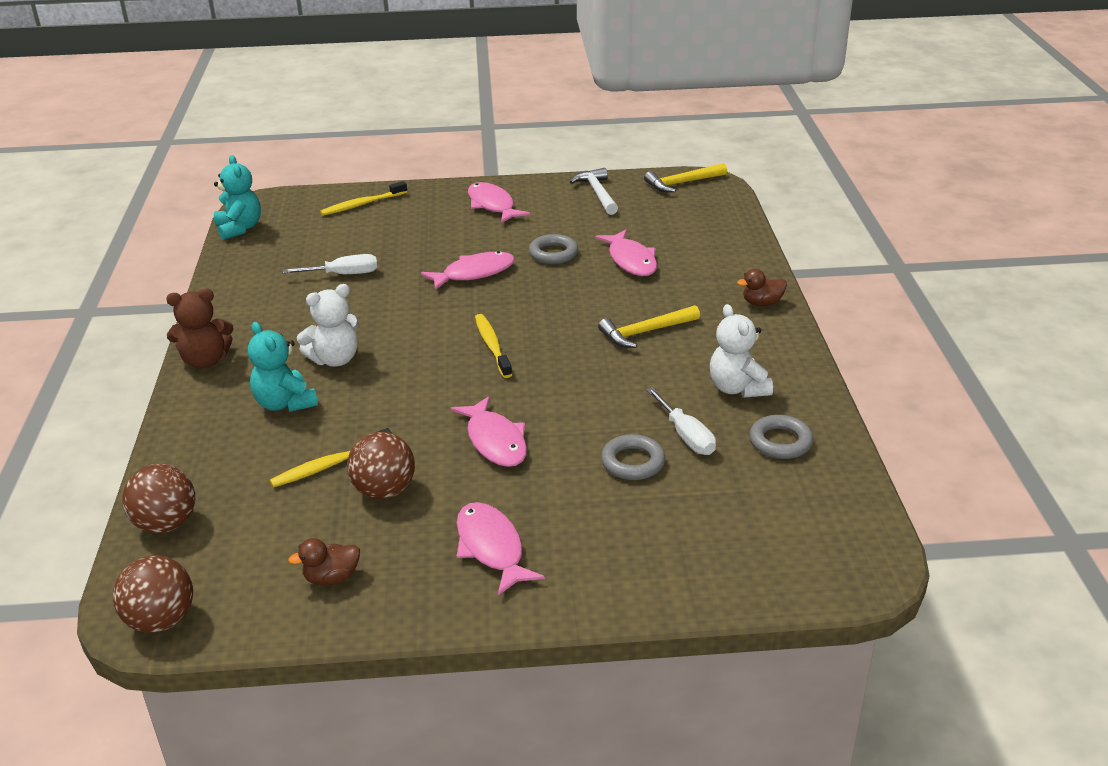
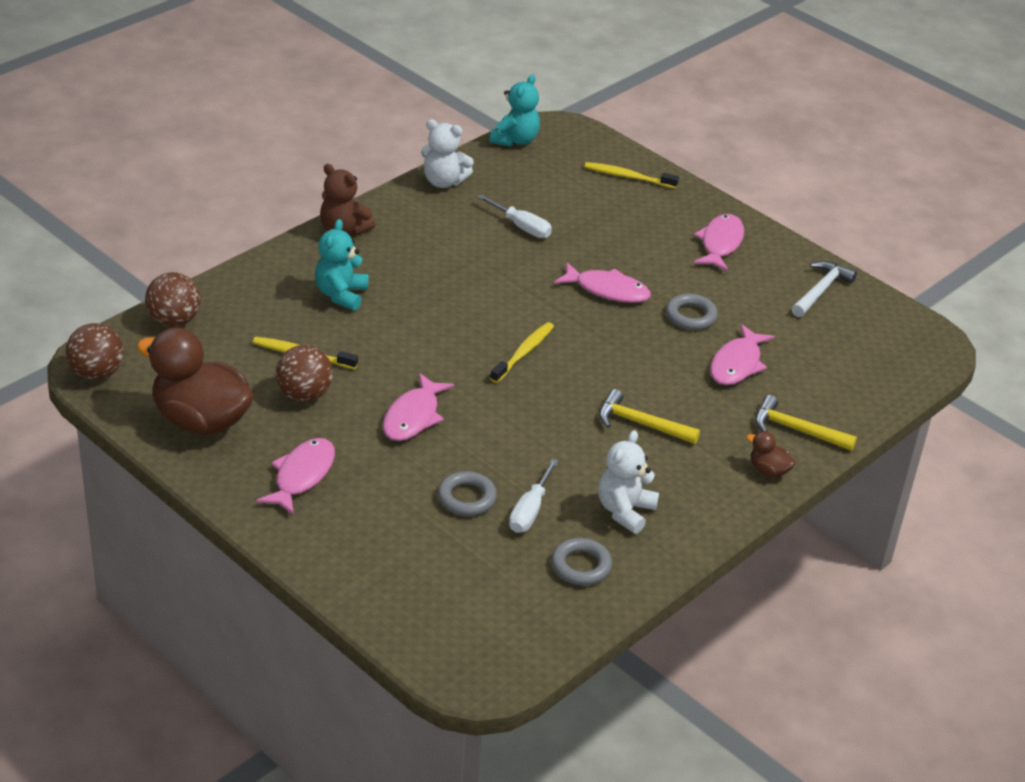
camera: 45 degrees right, 5 degrees up
brown duck [288,538,360,586] -> brown duck [137,327,254,435], size x2.36
white teddy bear [297,284,359,367] -> white teddy bear moved to [421,119,474,188]
yellow hammer [644,163,727,192] -> yellow hammer moved to [755,395,857,451]

